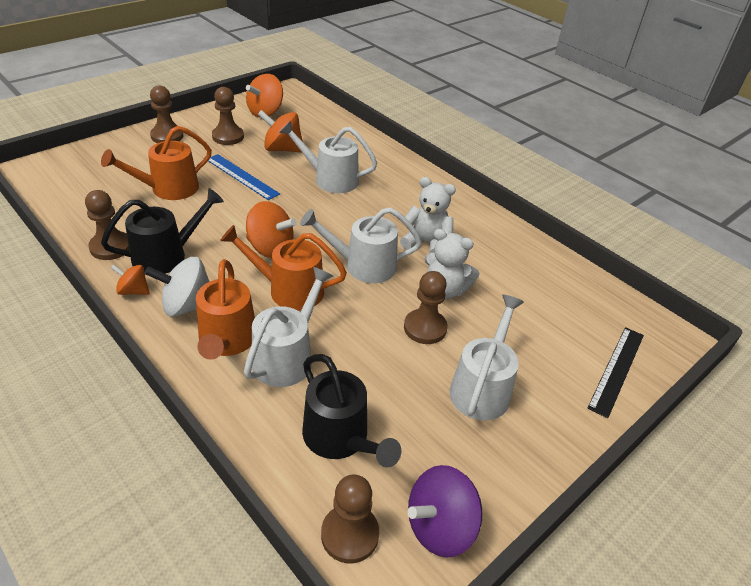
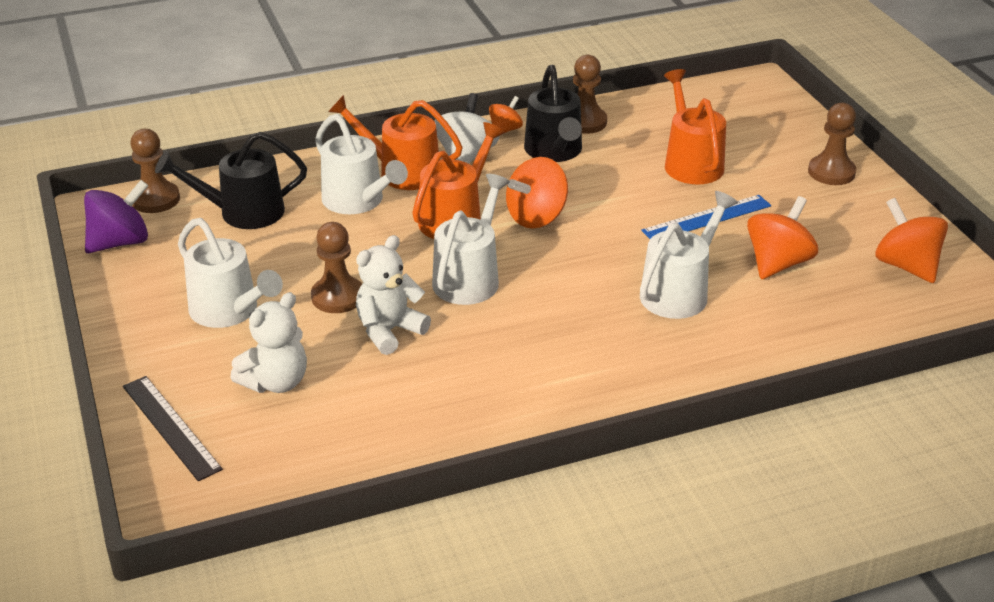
camera: 115 degrees right, 5 degrees down
brown pawn [212,87,244,145] -> none
white teddy bear [400,177,456,253] -> white teddy bear moved to [230,292,307,393]
purple spinning top [408,465,482,557] -> purple spinning top turned 60 degrees clockwise [84,180,148,253]

